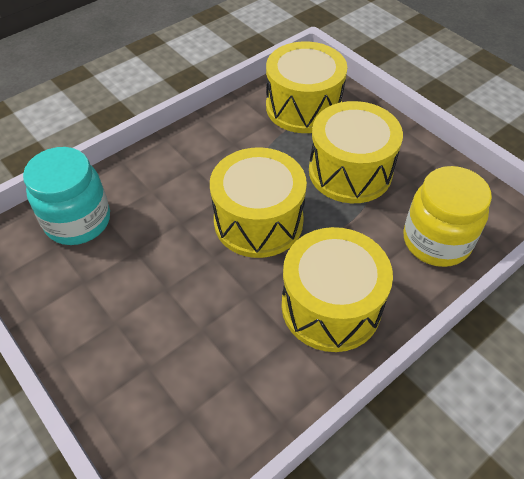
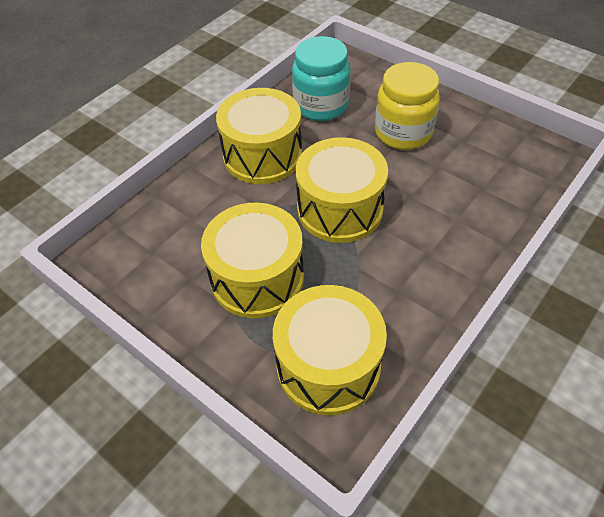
camera: 170 degrees right, 0 degrees up
turquoise jar [23,147,110,245] -> turquoise jar moved to [292,36,351,121]
yellow jar [403,166,492,267] -> yellow jar moved to [375,62,440,150]

